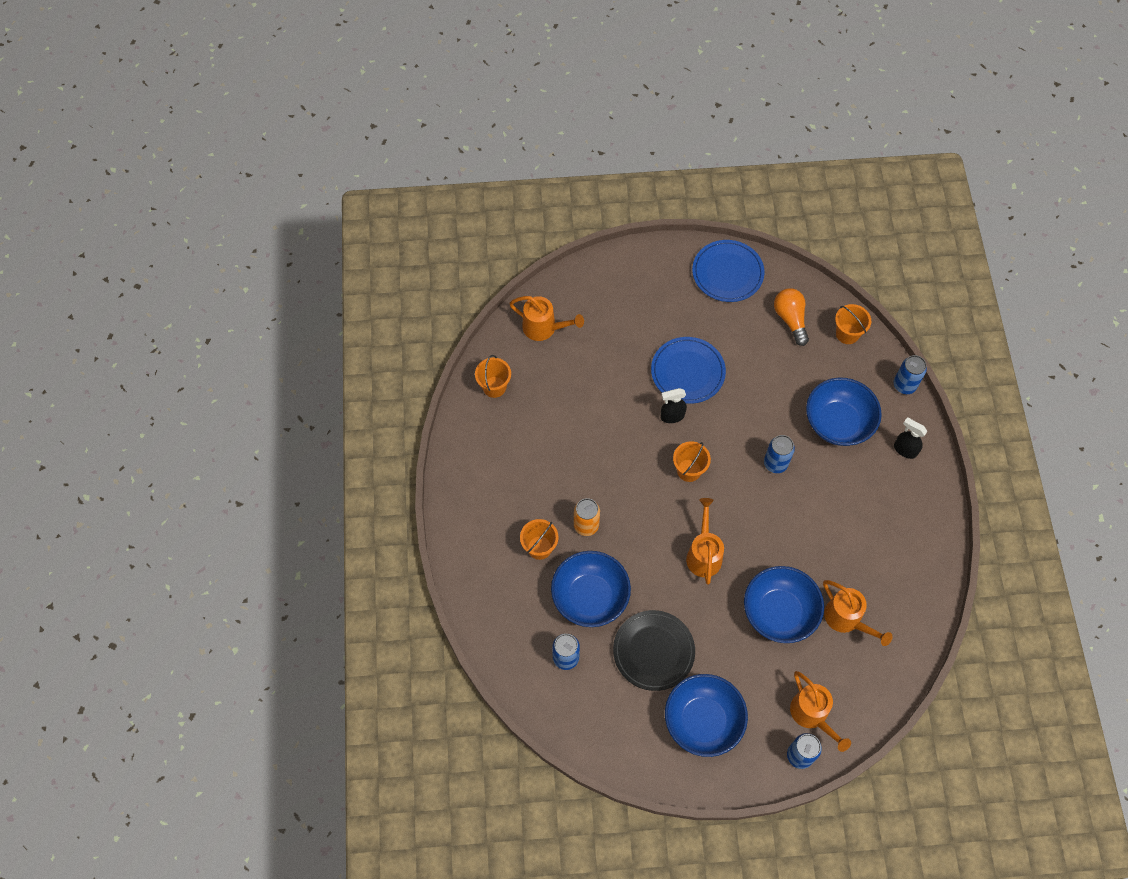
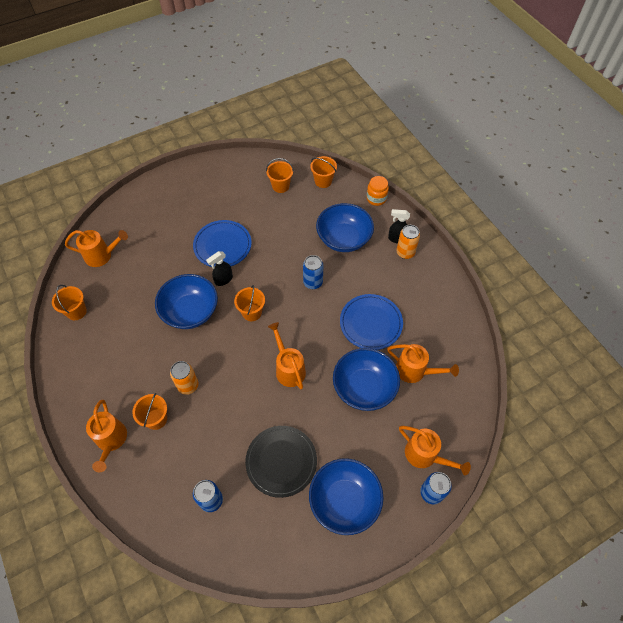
camera: 25 degrees left, 5 degrees down
blue bowl [551,551,631,627] -> blue bowl moved to [155,274,218,329]
blue plate [692,240,765,302] -> blue plate moved to [340,294,403,350]
orange light bulb [774,288,809,346] -> orange bucket [266,158,294,193]
blue can [893,355,927,394] -> orange jar [367,176,389,206]
none -> orange watering can [86,400,127,472]
none -> orange can [397,225,420,259]

